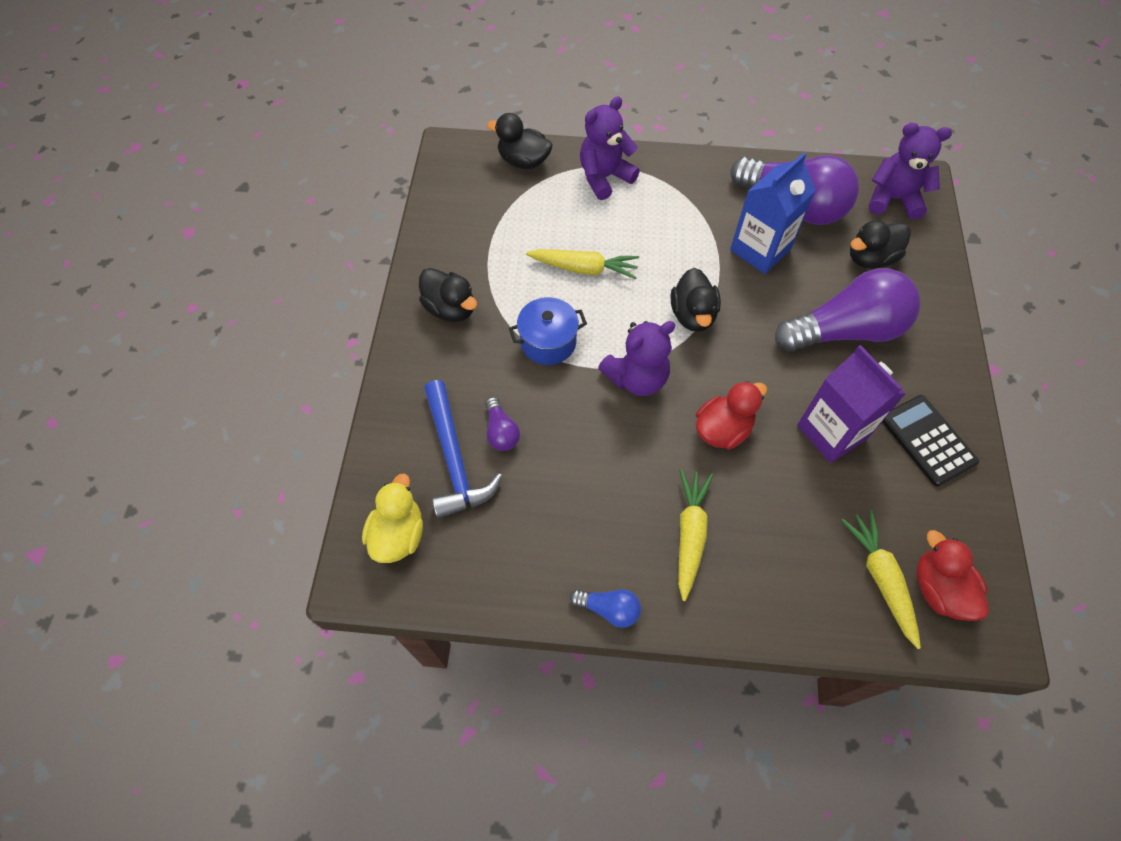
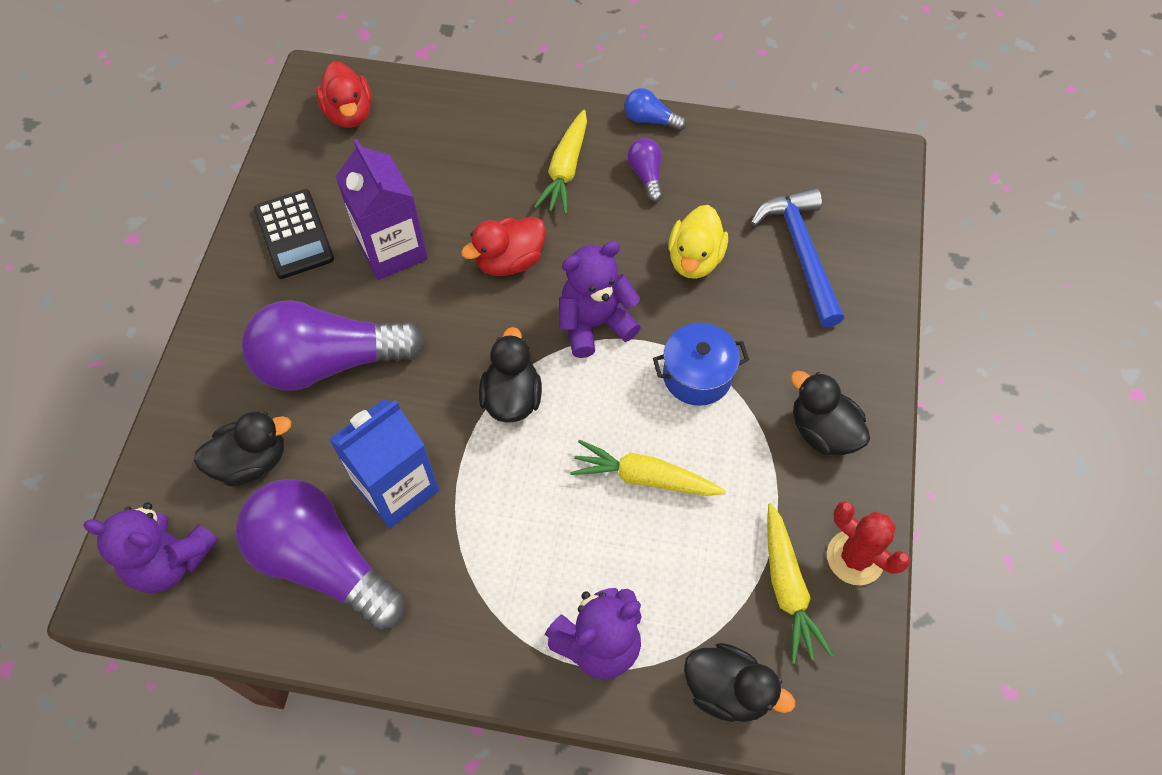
camera: 175 degrees left, 0 degrees up
yellow duck [362,473,423,563] -> yellow duck moved to [668,205,728,279]
purple light bulb [485,397,520,451] -> purple light bulb moved to [627,138,663,202]
yellow carrot [841,510,921,649] -> yellow carrot moved to [767,503,833,664]
none -> red cactus [827,501,910,585]

